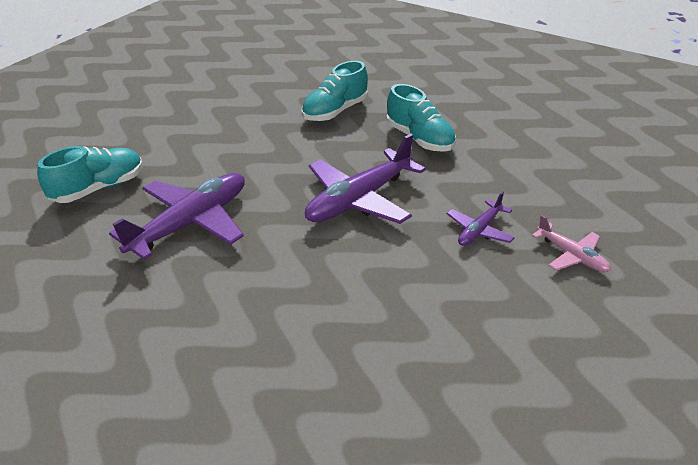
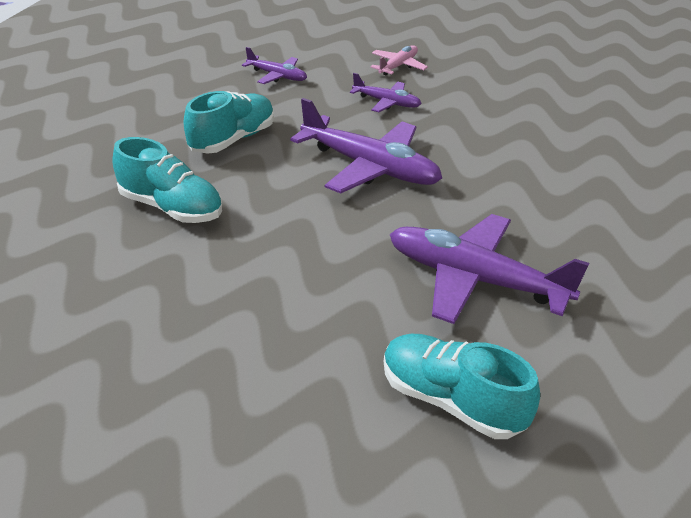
camera: 105 degrees left, 0 degrees up
none -> purple plane [242,47,307,84]

